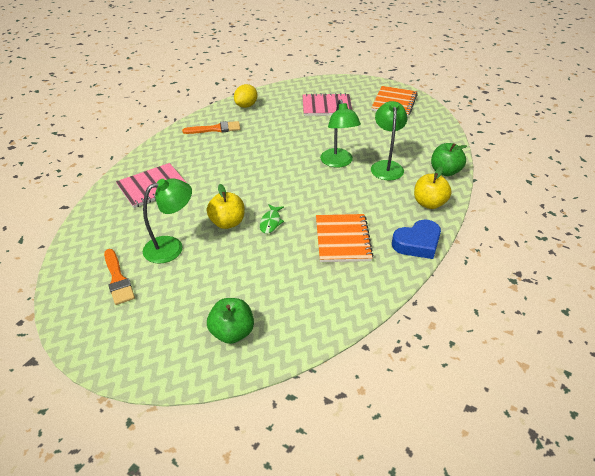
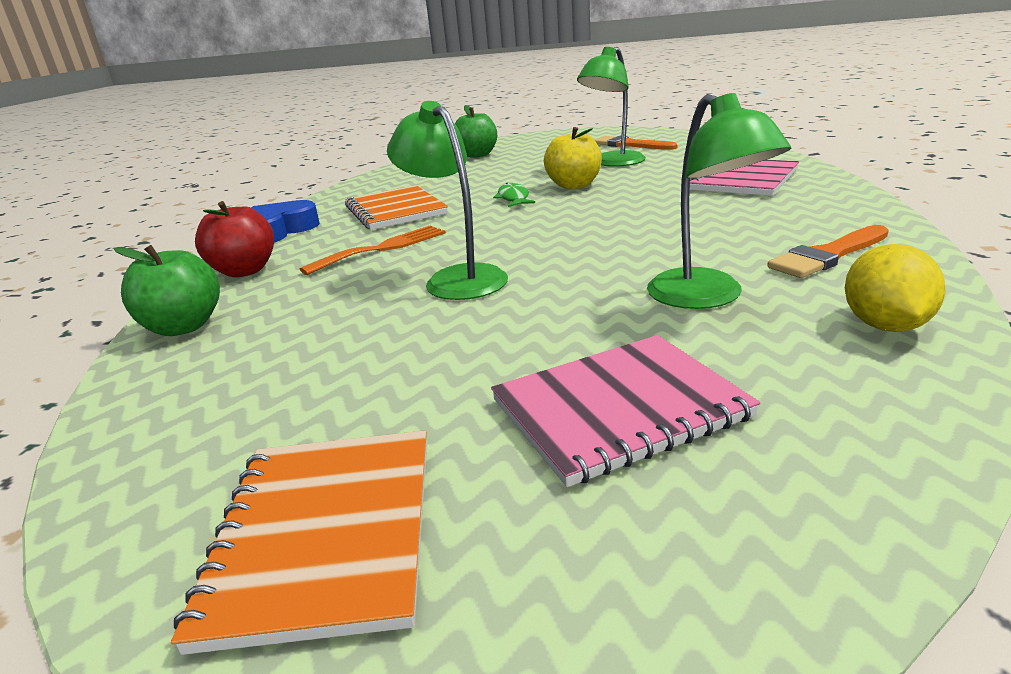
camera: 160 degrees right, 15 degrees down
green lamp [371,101,408,180] -> green lamp moved to [647,93,791,309]
yellow apple [414,166,452,209] -> red apple [195,201,274,278]
none -> orange fork [300,226,446,275]

